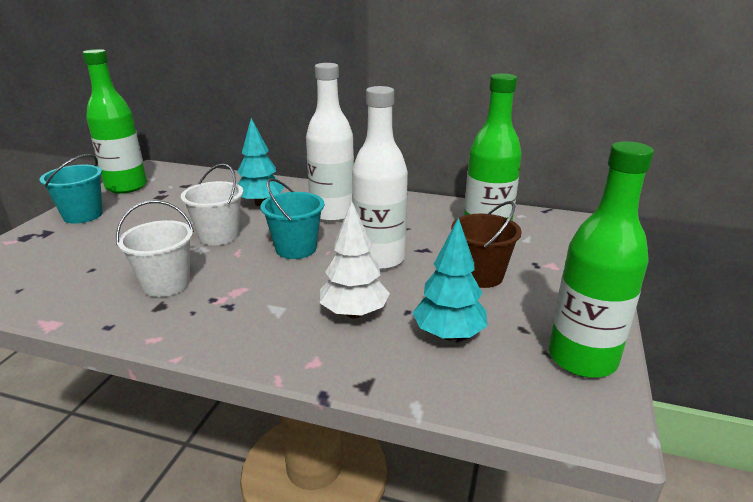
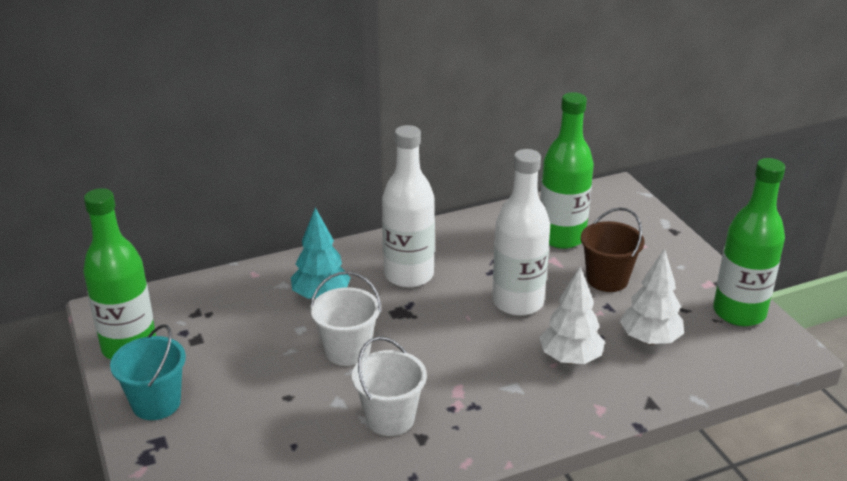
camera: 40 degrees left, 5 degrees up
turquoise bucket [260,178,324,259] -> none
turquoise tree [412,217,487,340] -> white tree [620,248,684,345]

